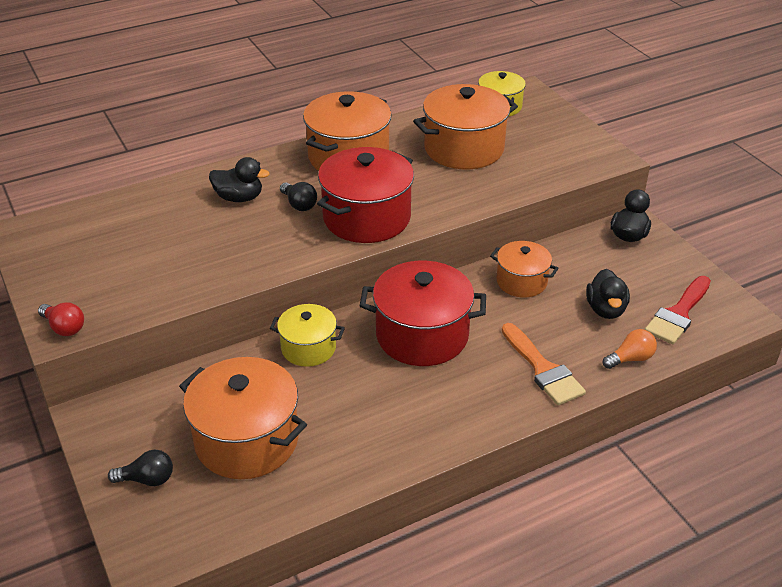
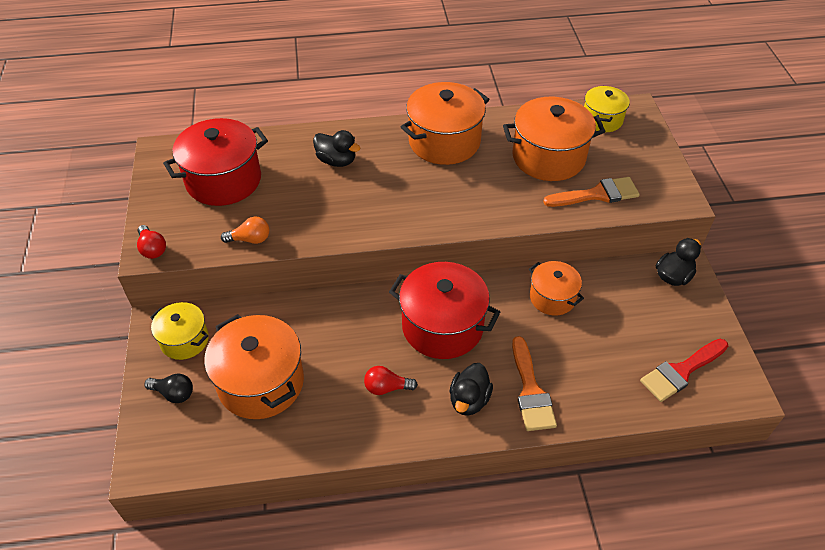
camera: 20 degrees right, 10 degrees up
yellow pot [270,304,345,367] -> yellow pot moved to [150,302,209,360]
black light bulb [280,182,317,211] -> none
red pot [317,147,414,243] -> red pot moved to [163,118,268,206]
black duck [586,269,630,319] -> black duck moved to [450,363,493,416]
orange light bulb [603,329,657,369] -> orange light bulb moved to [221,217,269,244]
none -> red light bulb [364,366,418,395]
none -> orange brush [543,177,640,207]

